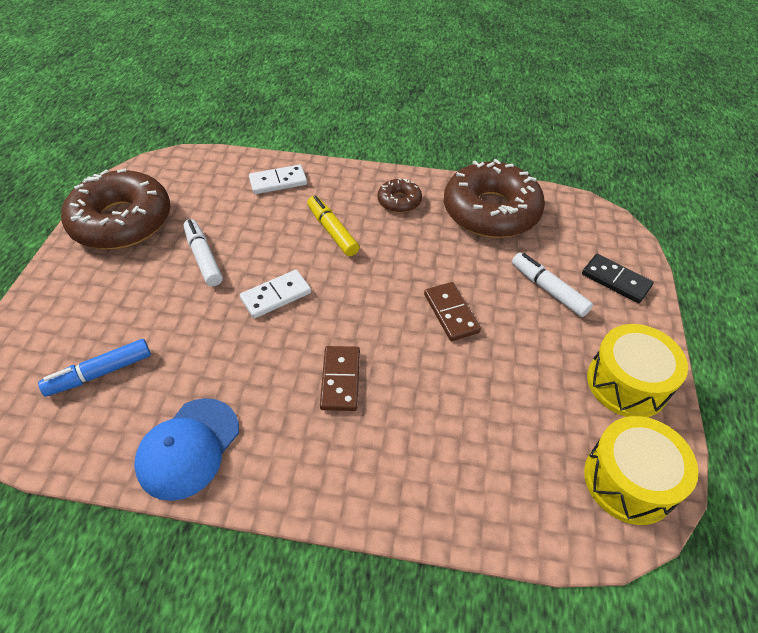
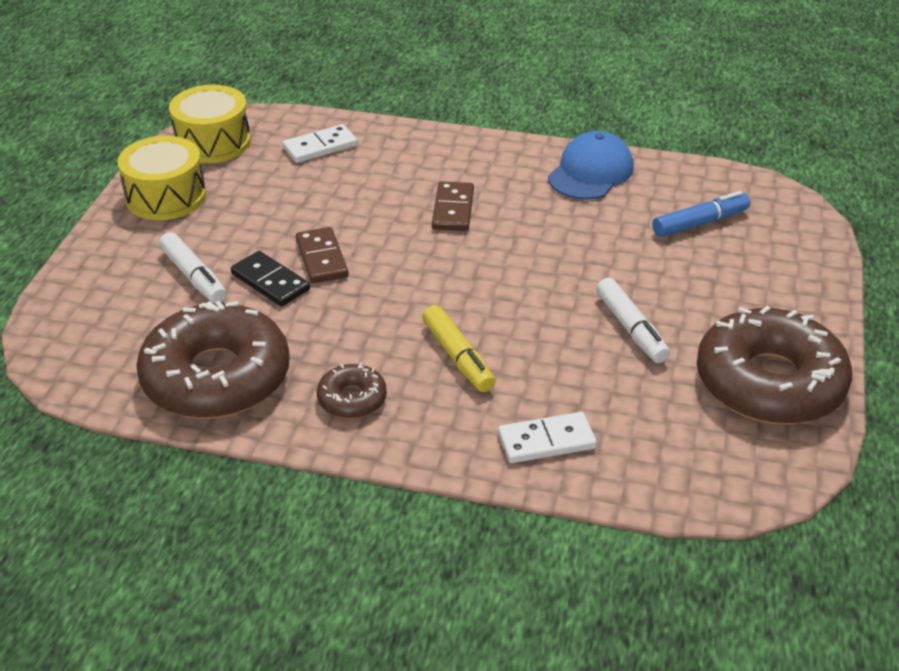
camera: 175 degrees left, 10 degrees down
white domino [240,270,311,319] -> white domino moved to [283,124,358,163]
black domino [582,254,654,303] -> black domino moved to [231,251,310,306]

